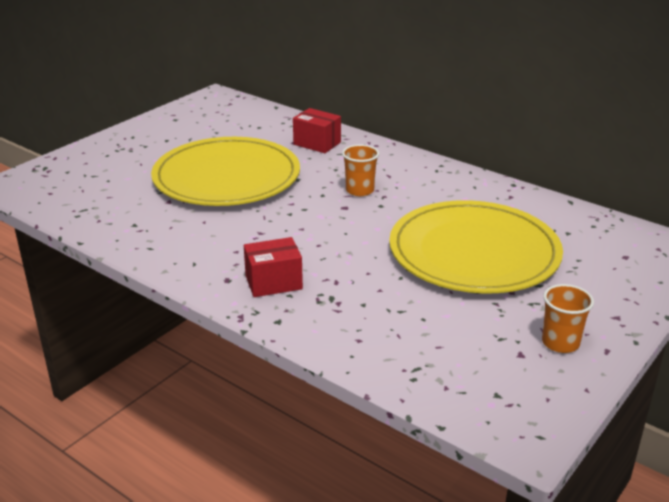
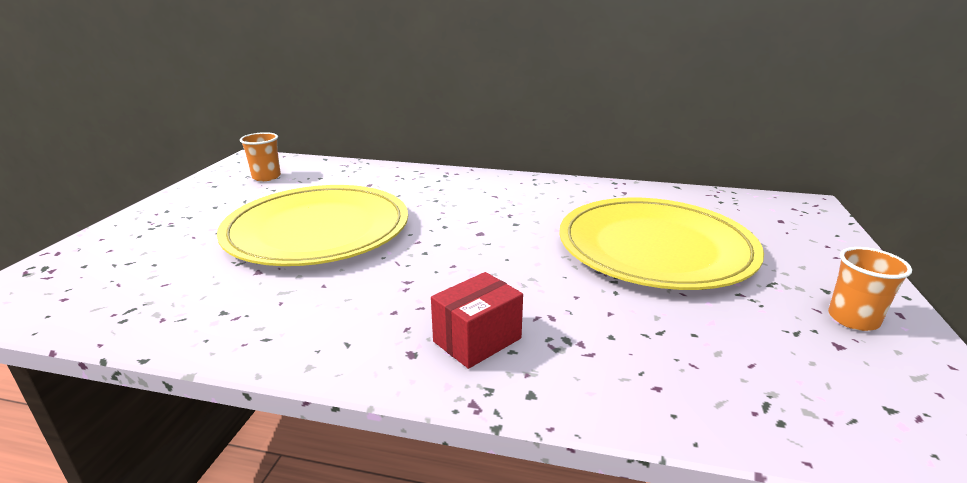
camera: 25 degrees left, 5 degrees down
red box [293,108,341,153] -> none
orange cup [342,144,379,196] -> orange cup moved to [240,132,281,181]

